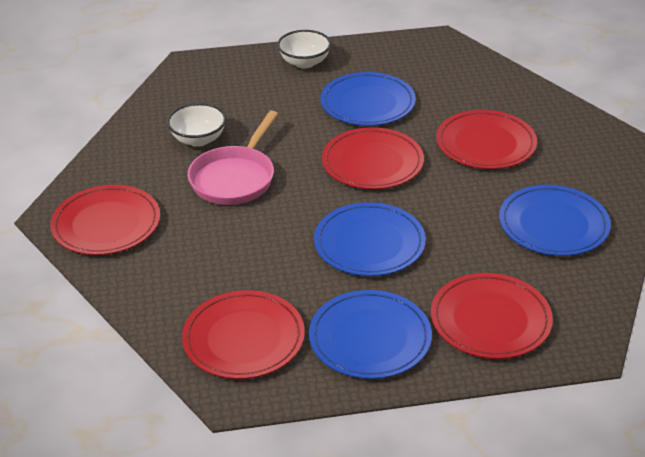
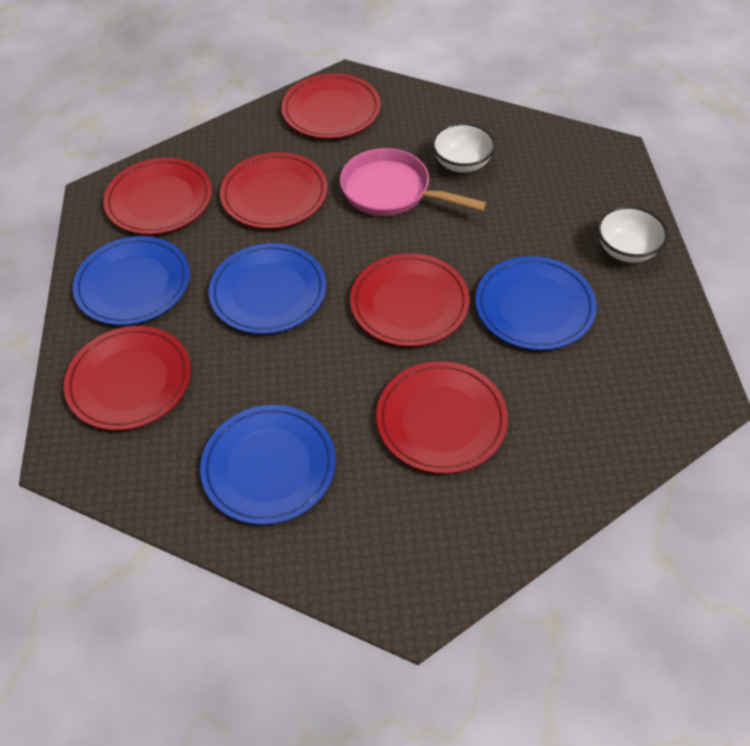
camera: 95 degrees right, 15 degrees up
none -> red plate [220,152,328,229]

